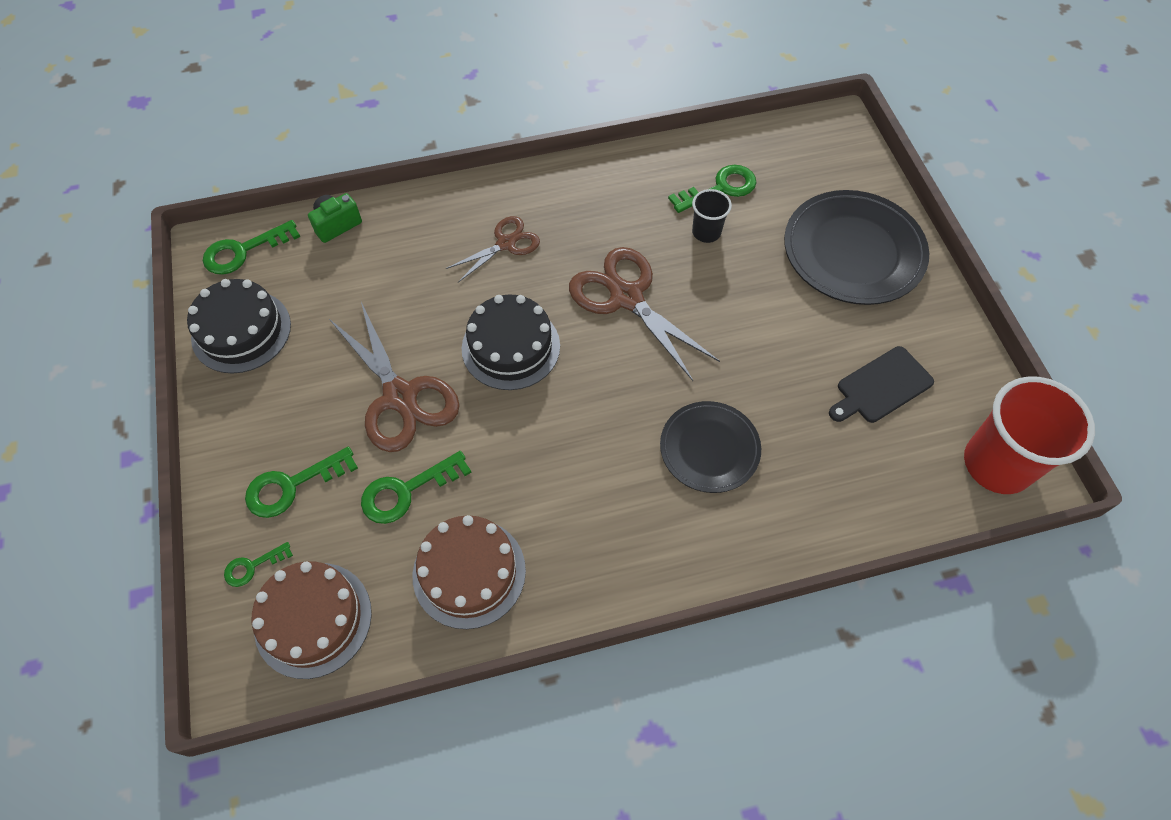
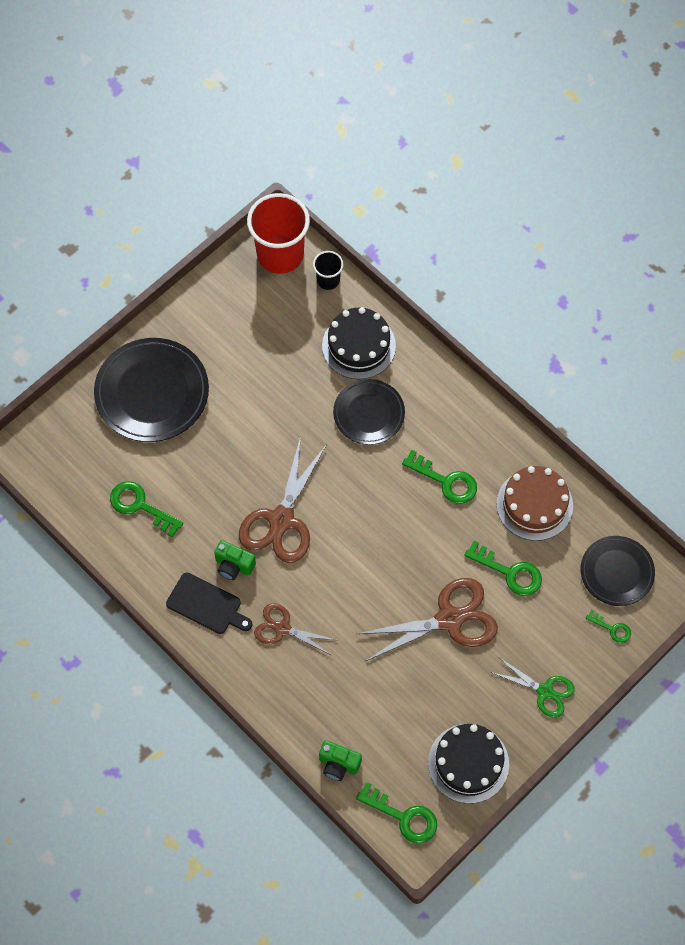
camera: 120 degrees left, 5 degrees up
green key [245,447,358,518] -> green key moved to [402,450,477,504]
brown cake [252,561,372,679] -> black plate [581,536,655,606]
brown scissors [329,302,460,452] -> brown scissors turned 45 degrees clockwise [357,578,498,661]
black cake [462,294,560,390] -> black cake moved to [322,307,396,379]
black cup [692,189,732,243] -> black cup moved to [313,251,343,290]
black cutting board [829,346,934,423] -> black cutting board moved to [166,573,252,634]
none -> green camera [214,540,256,580]
none -> green scissors [491,658,575,718]

